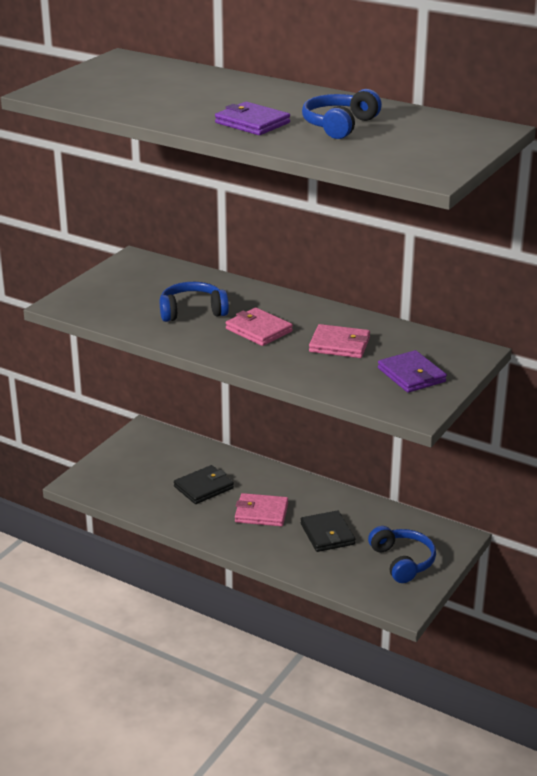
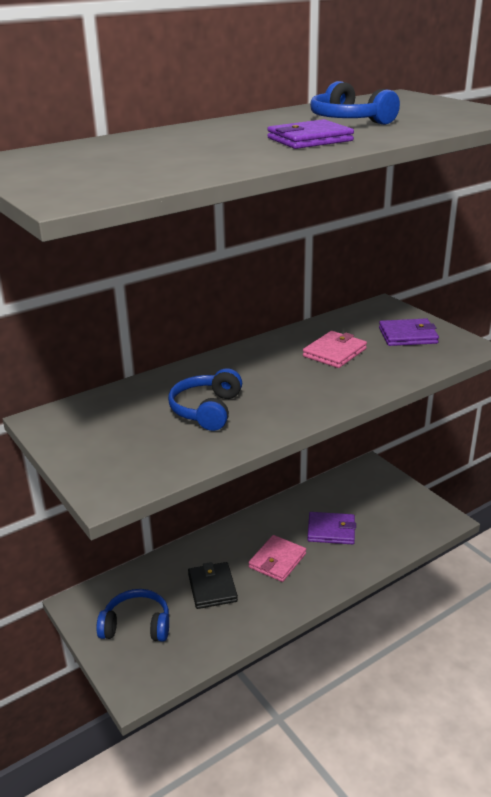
camera: 65 degrees left, 0 degrees up
pink wallet [226,307,293,346] -> none
black wallet [301,511,355,552] -> purple wallet [307,512,356,544]
blue headphones [368,526,436,583] -> blue headphones moved to [96,589,169,642]

